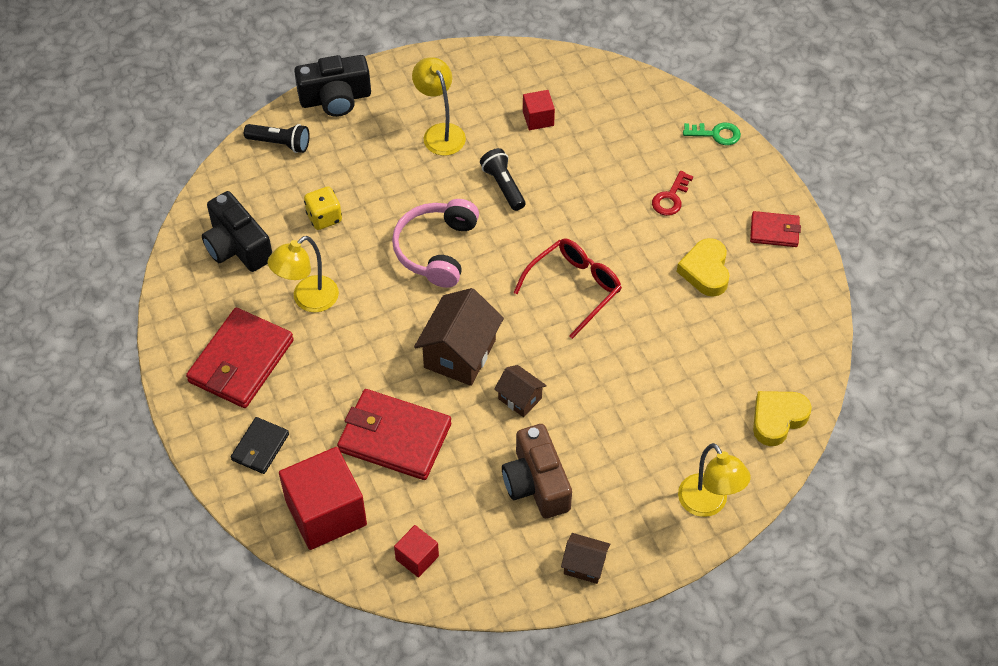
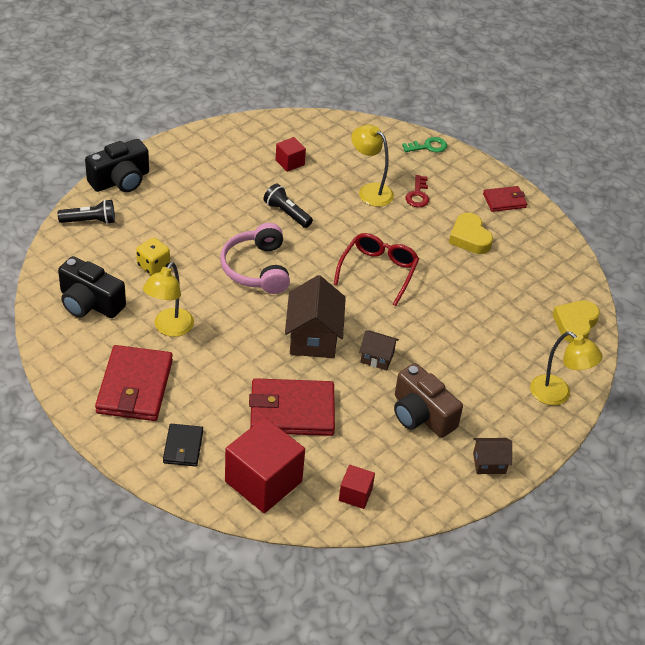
camera: 25 degrees left, 10 degrees down
yellow lamp [412,57,466,156] -> yellow lamp moved to [351,125,394,207]

